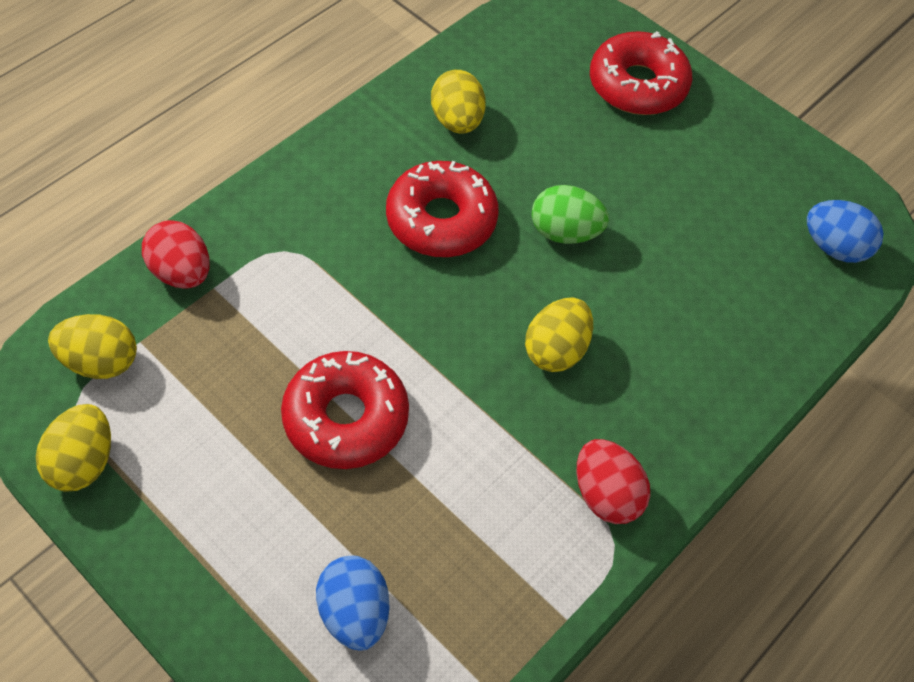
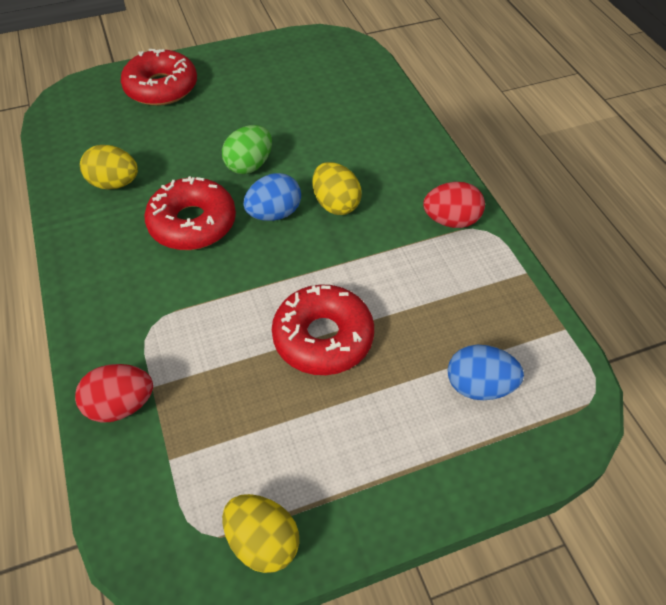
camera: 60 degrees left, 5 degrees down
yellow egg [48,314,137,379] -> none
blue egg [807,200,884,263] -> blue egg moved to [243,173,301,221]

